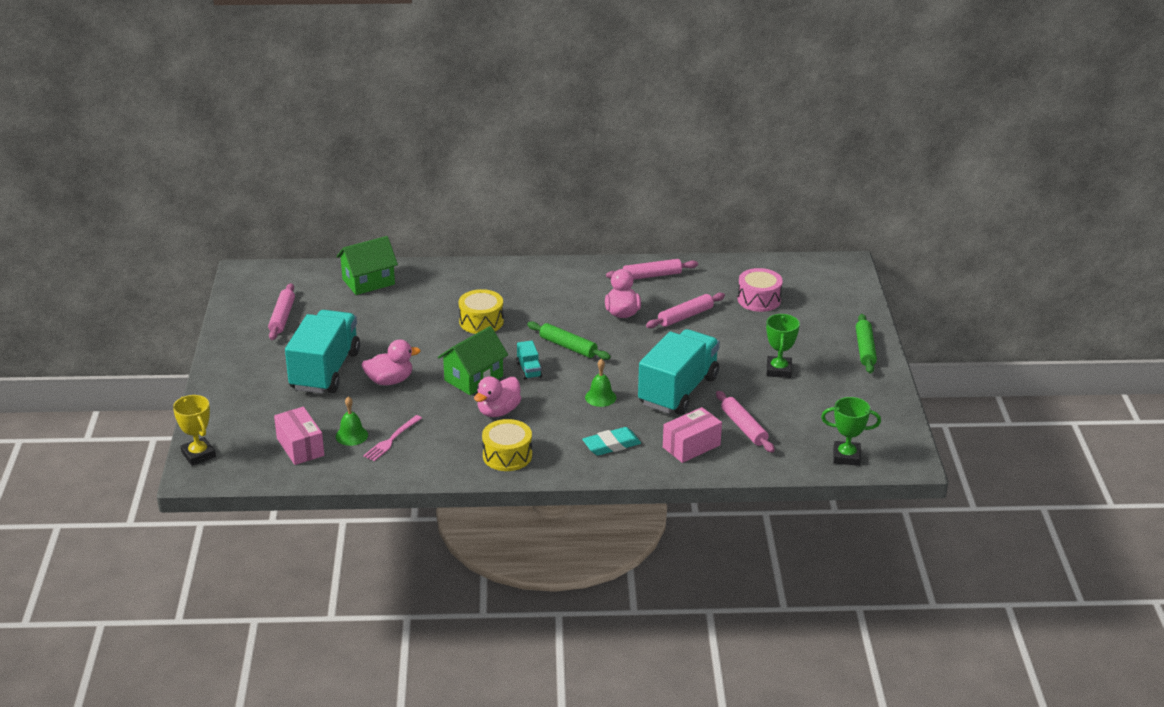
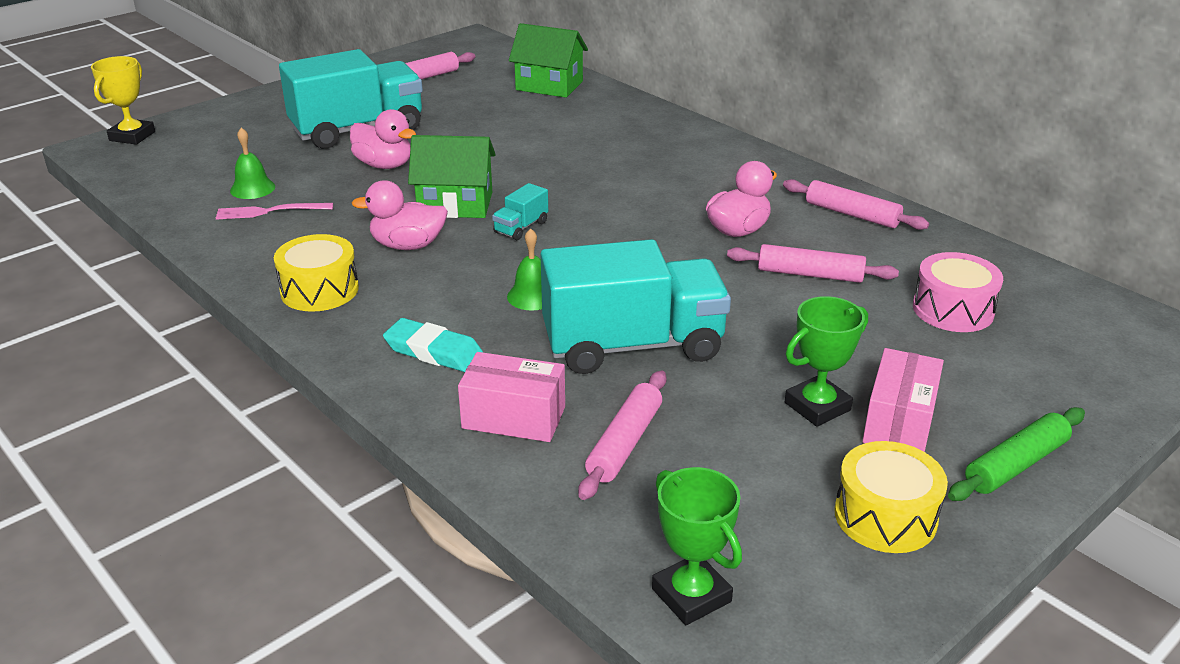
camera: 50 degrees right, 0 degrees up
pink box [274,407,324,465] -> pink box moved to [862,348,944,452]
yellow drum [459,289,504,334] -> yellow drum moved to [834,441,948,553]
green rolling pin [527,321,611,360] -> none

